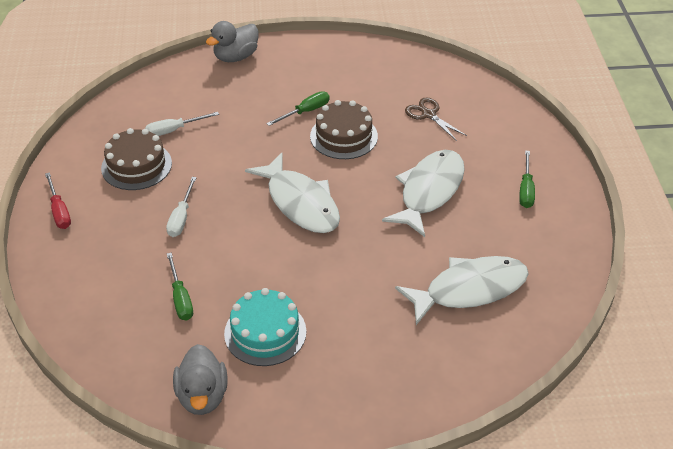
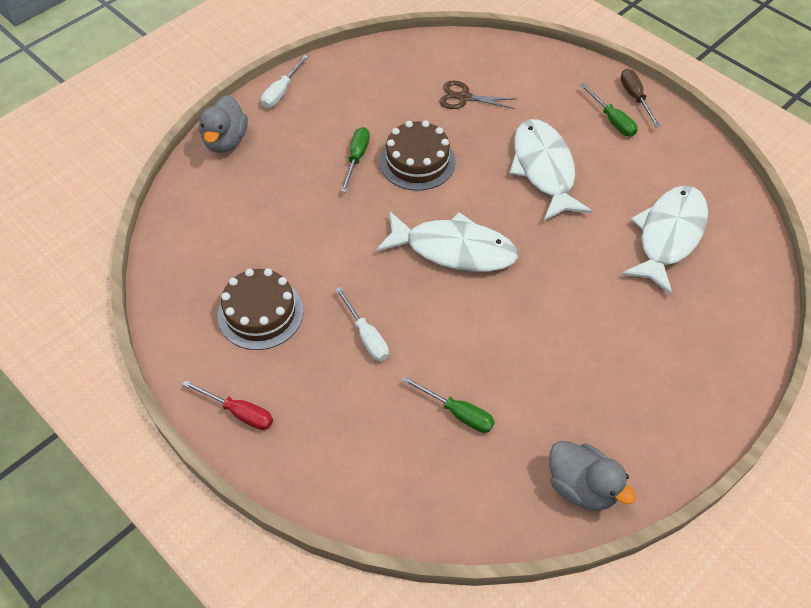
camera: 40 degrees left, 10 degrees up
white screwdriver [145,112,219,136] -> white screwdriver moved to [261,55,309,108]
turquoise cake [224,288,306,366] -> none
none -> brown screwdriver [620,69,660,127]

